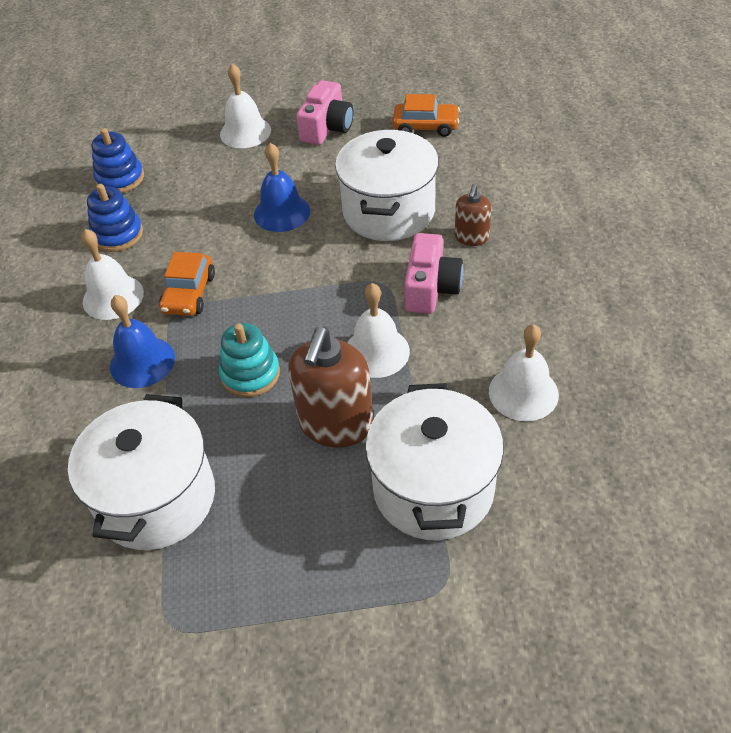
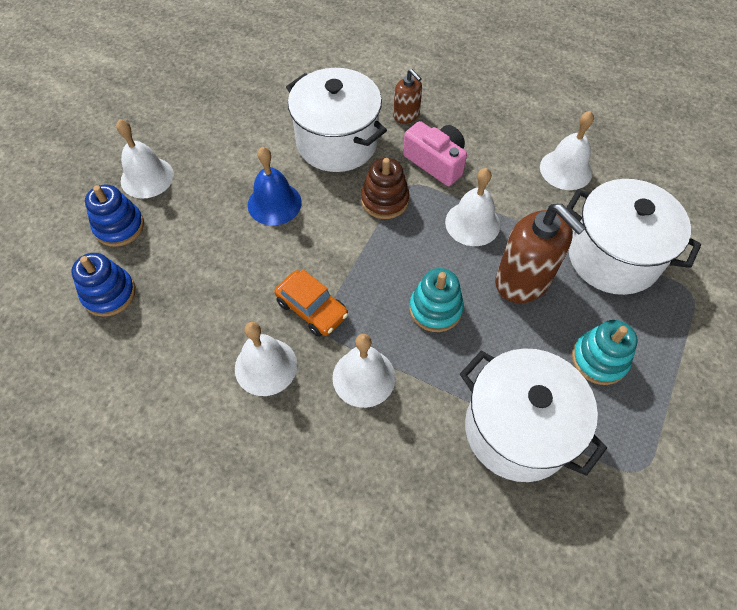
camera: 60 degrees left, 10 degrees up
blue stacking toy [87,184,143,252] -> blue stacking toy moved to [85,184,144,247]
blue bell [110,295,175,388] -> white bell [332,334,396,408]
pink camera [296,80,353,145] -> none
orange car [393,94,460,137] -> none
none -> brown stacking toy [361,158,410,219]
none -> turquoise stacking toy [572,320,638,385]

